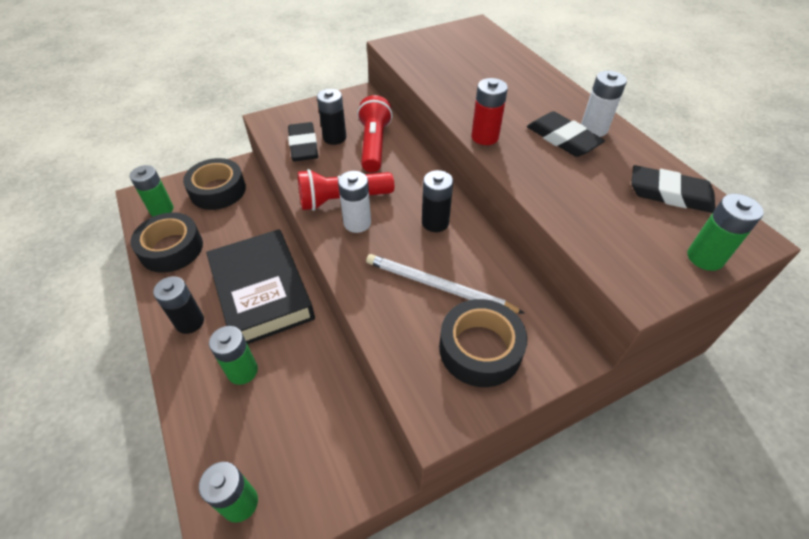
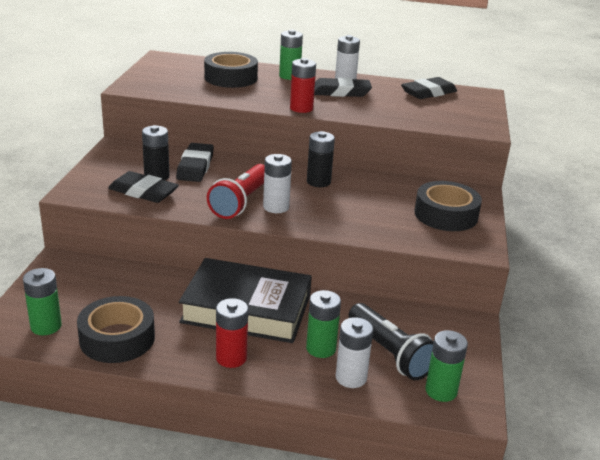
camera: 55 degrees left, 20 degrees down
black battery [153,276,204,334] -> red battery [216,298,248,368]
black tape [183,158,246,210] -> black tape moved to [204,52,258,88]
red flashlight [357,95,393,173] -> black eraser [176,143,214,182]
white pencil [366,254,525,314] -> none
green battery [688,194,764,271] -> green battery moved to [279,30,303,80]
none -> white battery [336,317,373,388]
none -> black flashlight [349,303,434,380]

